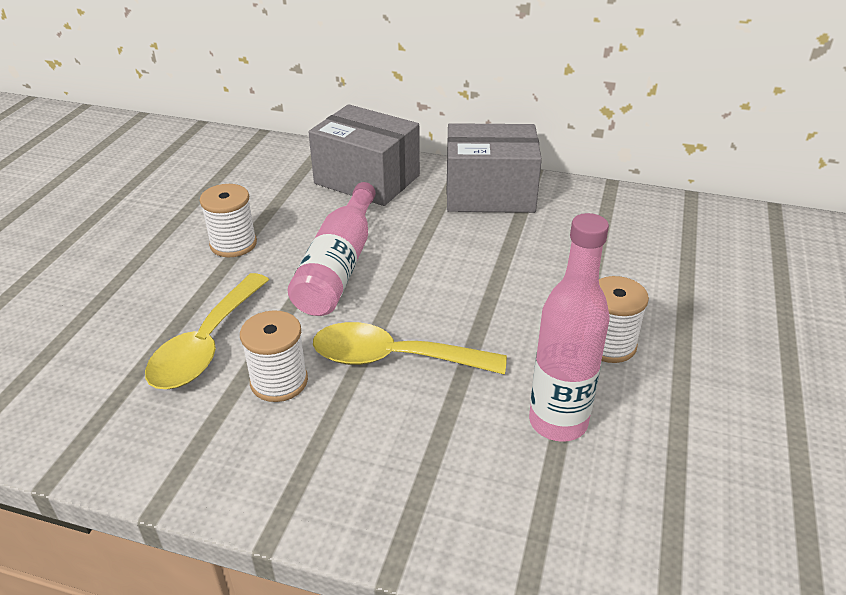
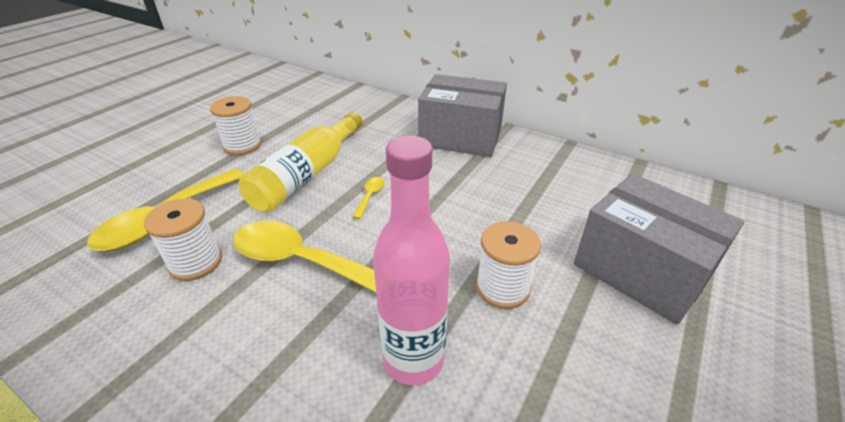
camera: 15 degrees right, 0 degrees up
pink bottle [288,182,376,316] -> yellow bottle [239,112,363,212]
grey box [308,104,420,206] -> grey box moved to [574,173,745,325]
none -> yellow spoon [353,177,385,219]

